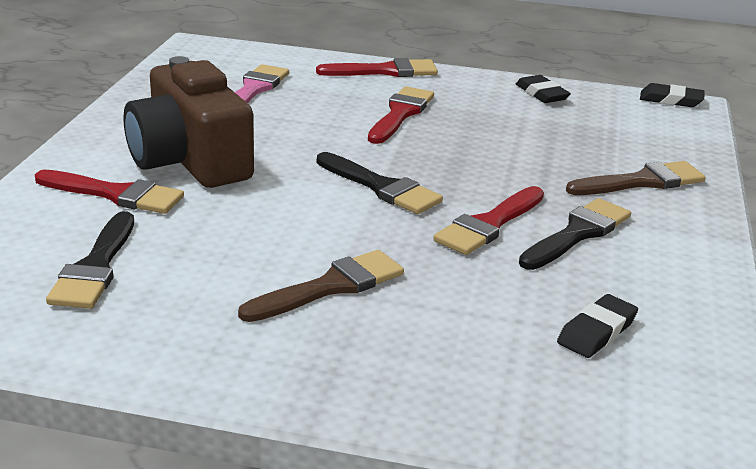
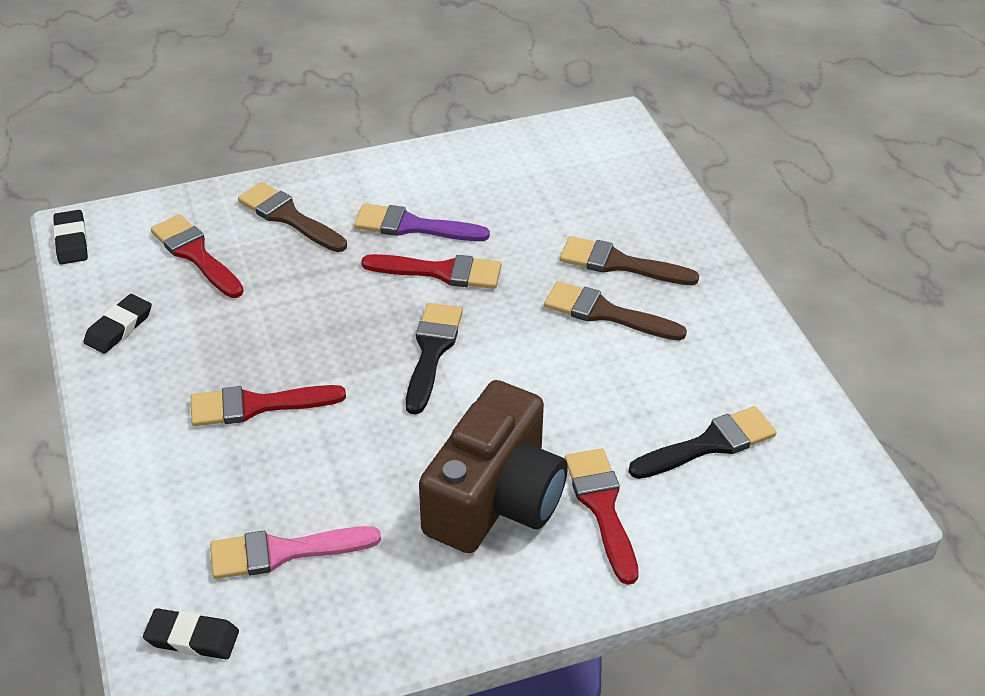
camera: 120 degrees left, 15 degrees up
red brush [316,58,438,77] -> red brush moved to [151,214,244,298]
black brush [519,198,631,270] -> purple brush [354,203,490,241]
black eraser [557,294,638,358] -> black eraser moved to [143,608,239,659]
none -> brown brush [560,236,699,285]

